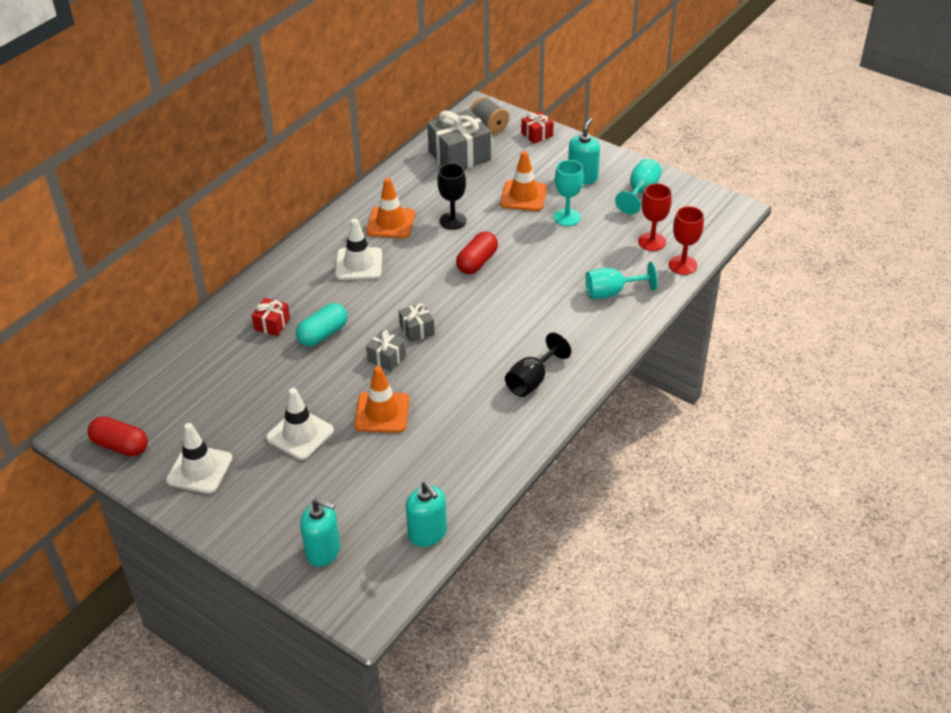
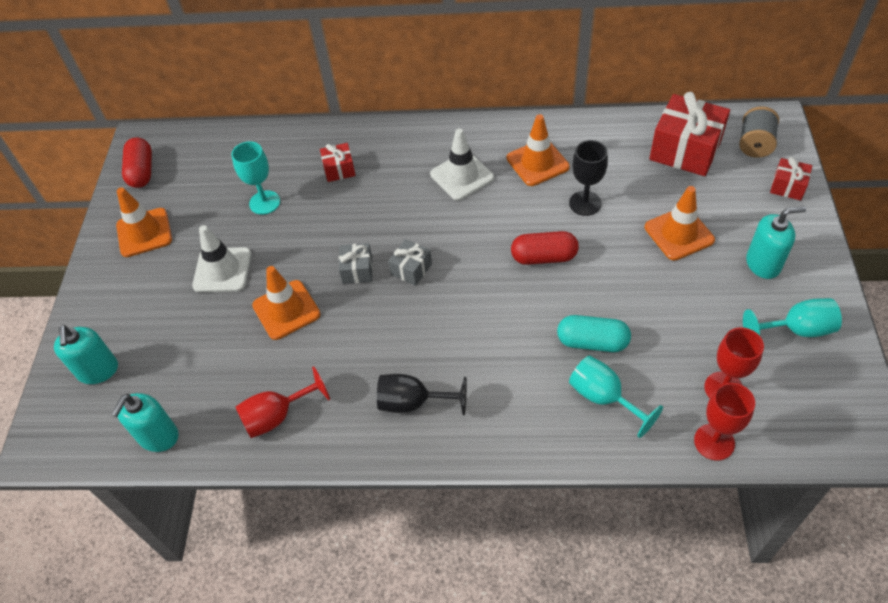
camera: 60 degrees right, 10 degrees up
white traffic cone [166,423,233,494] -> orange traffic cone [116,187,172,257]
turquoise capsule [296,303,348,347] -> turquoise capsule moved to [557,315,631,352]
grey gift [427,109,491,169] -> red gift [649,92,730,176]
turquoise goblet [554,160,584,226] -> turquoise goblet moved to [231,141,280,215]
none -> red goblet [236,366,330,438]

